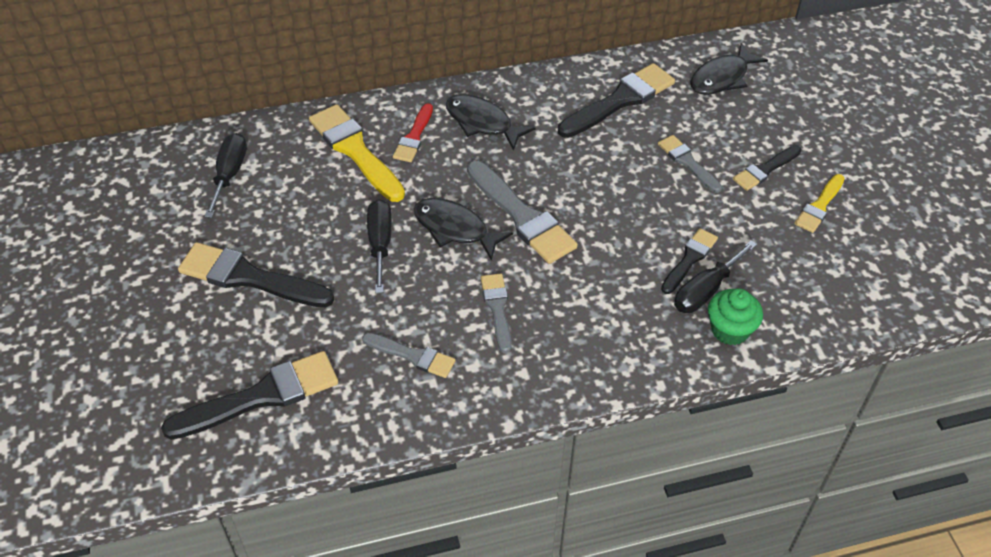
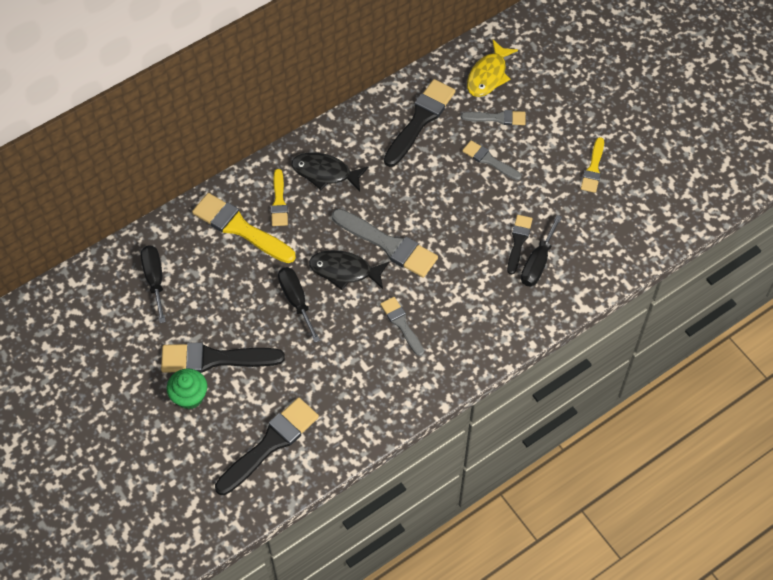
camera: 20 degrees left, 10 degrees up
grey brush [362,333,456,378] -> grey brush moved to [461,110,526,125]
red brush [393,103,433,162] -> yellow brush [271,169,288,226]
black fish [690,43,768,95] -> yellow fish [467,39,518,97]
green cupcake [708,288,763,345] -> green cupcake moved to [167,368,207,409]
black brush [733,146,801,191] -> none

